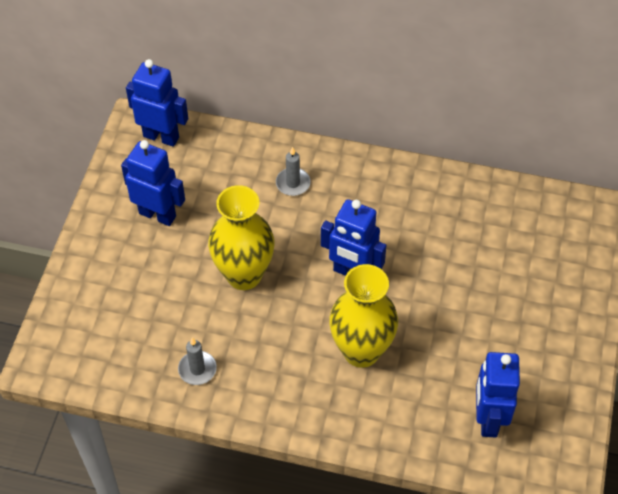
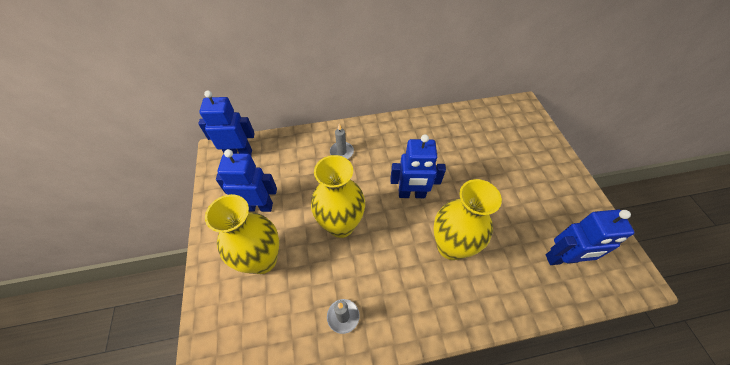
camera: 25 degrees left, 0 degrees up
blue robot [476,352,520,438] -> blue robot turned 75 degrees counterclockwise [546,209,635,265]
none -> yellow vase [205,194,279,274]

